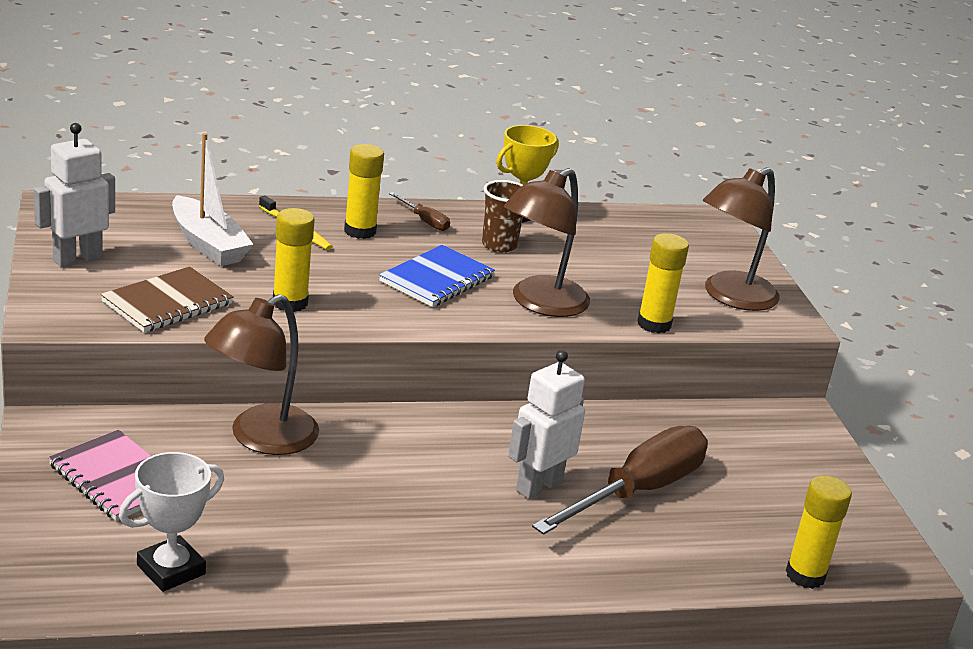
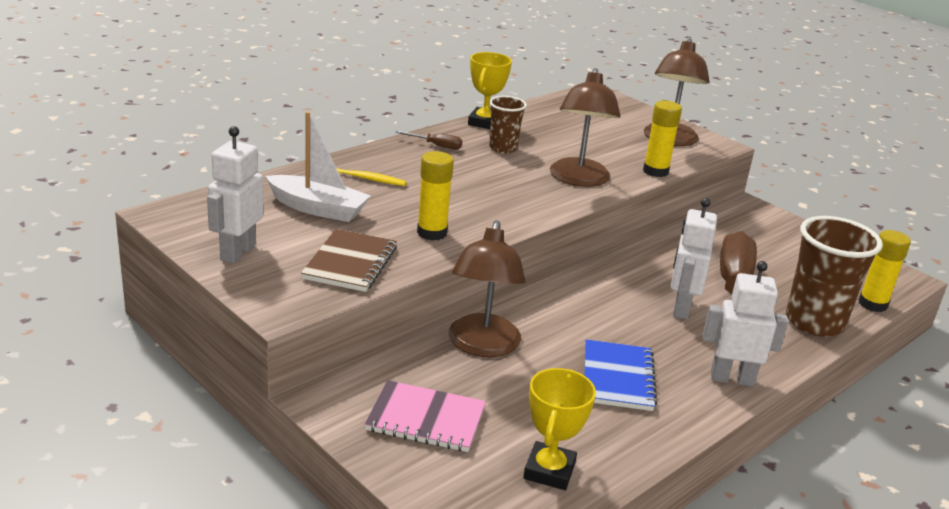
camera: 30 degrees left, 0 degrees up
white trophy [119,452,224,592] -> yellow trophy [523,368,596,490]
yellow glue stick [344,144,384,239] -> none
blue notebook [379,245,495,307] -> blue notebook moved to [584,339,657,411]
none -> white robot [702,261,789,387]
none -> brown cup [786,216,883,337]

